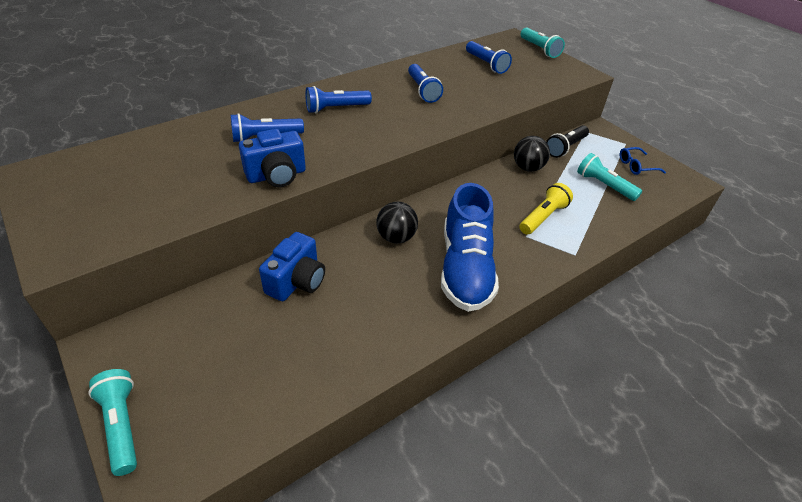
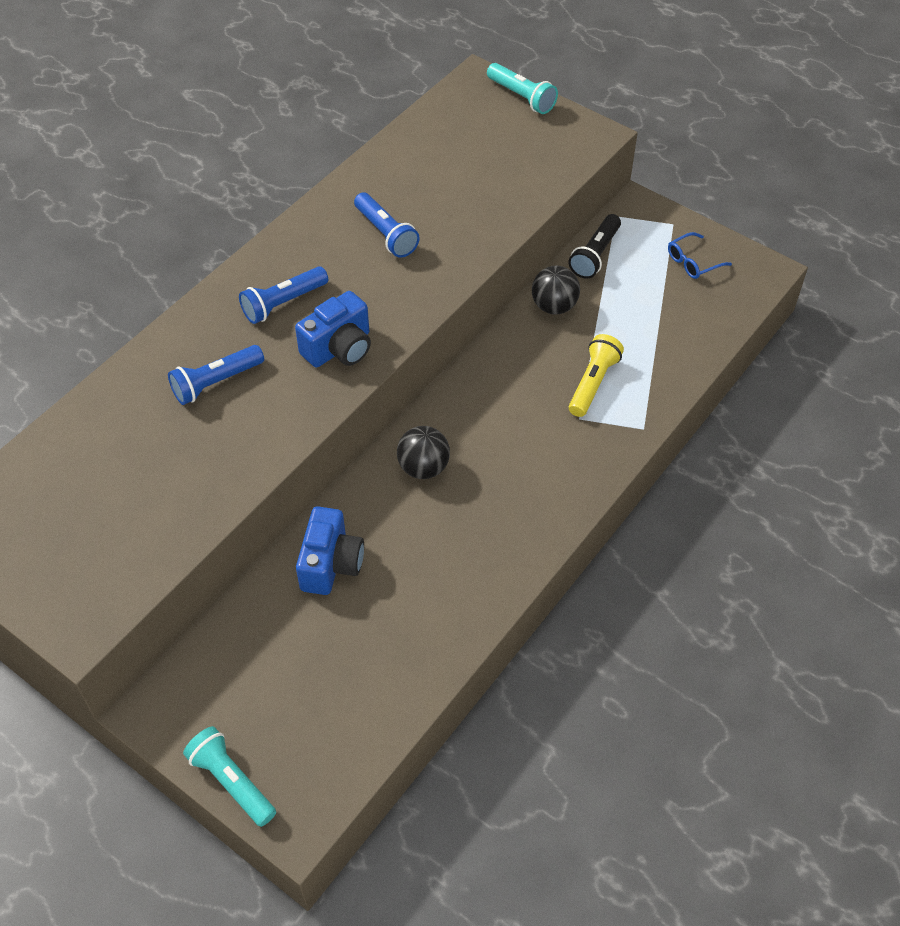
camera: 15 degrees left, 10 degrees up
blue camera [239,129,306,187] -> blue camera moved to [295,291,371,367]
blue shoe [441,183,499,312] -> none
blue flashlight [466,41,512,74] -> none
turquoise flashlight [577,153,642,201] -> none

